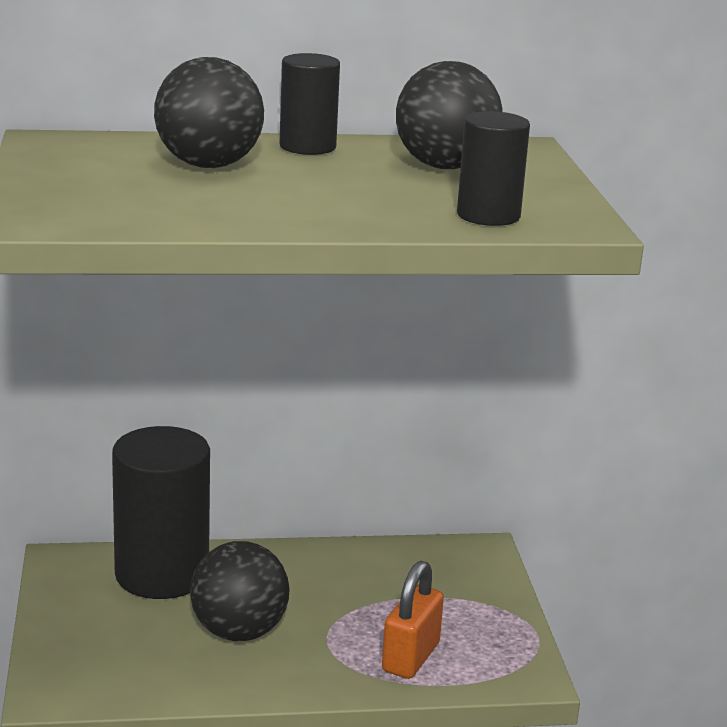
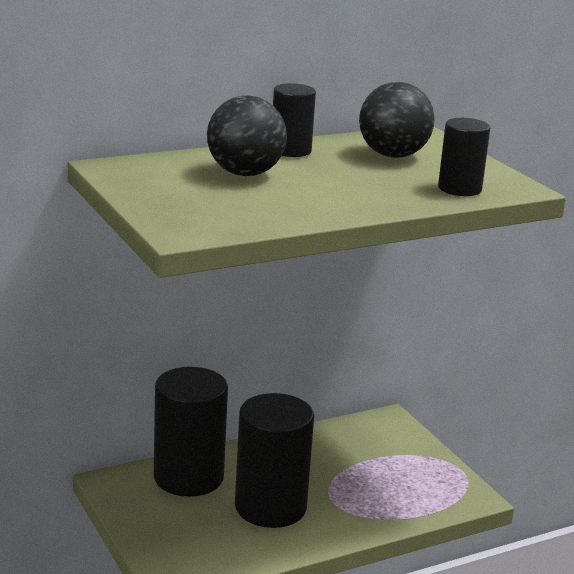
camera: 20 degrees left, 0 degrees up
black ball [190,541,290,641] -> black cylinder [235,393,314,528]
orange padlock [382,561,444,679] -> none

